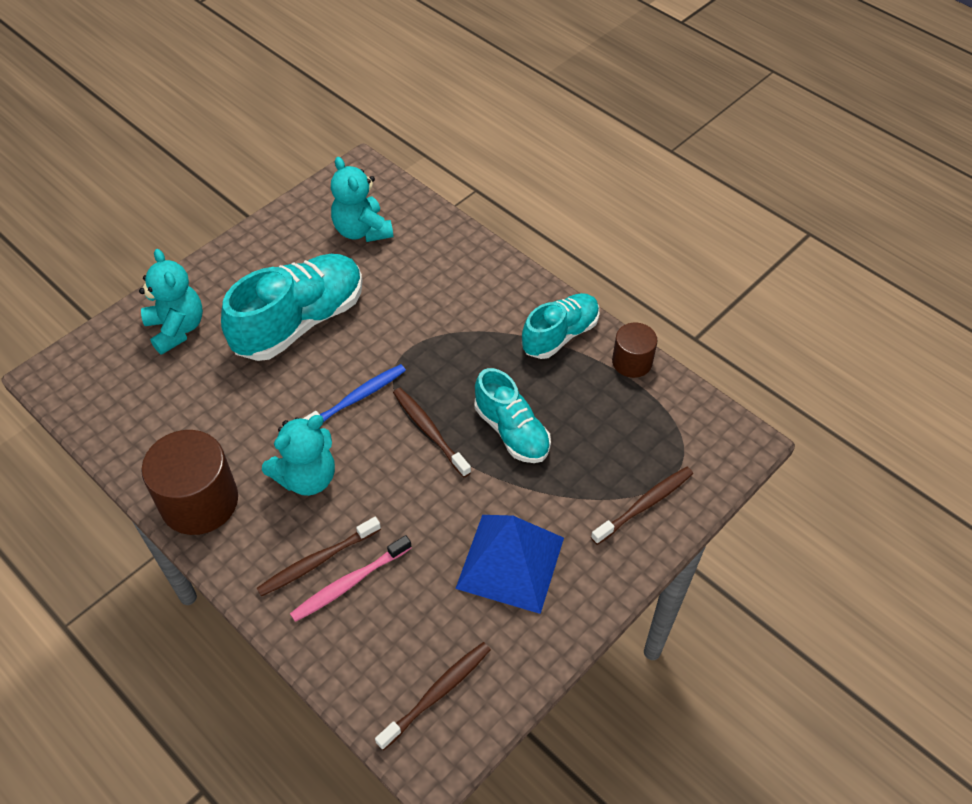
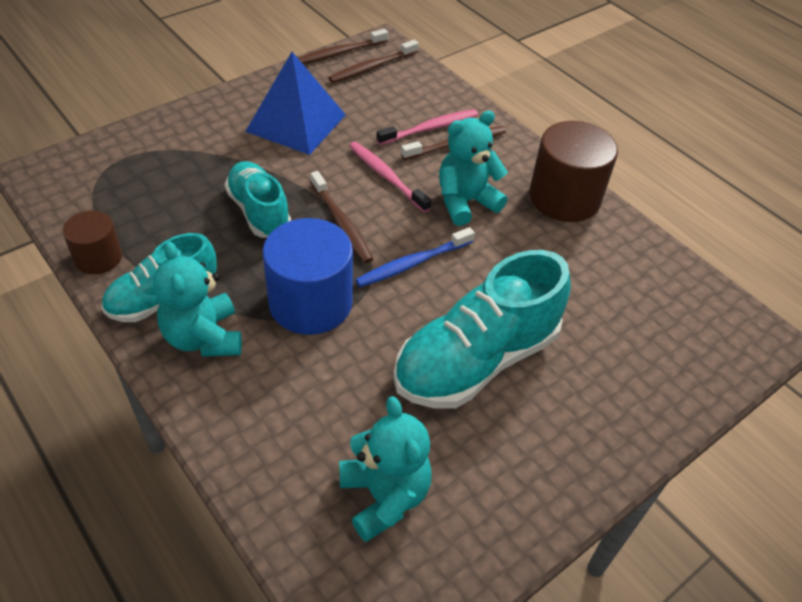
camera: 175 degrees left, 5 degrees down
turquoise teddy bear [139,249,203,355] -> turquoise teddy bear moved to [153,241,242,357]
brown toothbrush [591,467,693,545] -> brown toothbrush moved to [298,29,388,64]
none -> blue cylinder [262,218,353,335]
none -> pink toothbrush [349,142,431,213]

